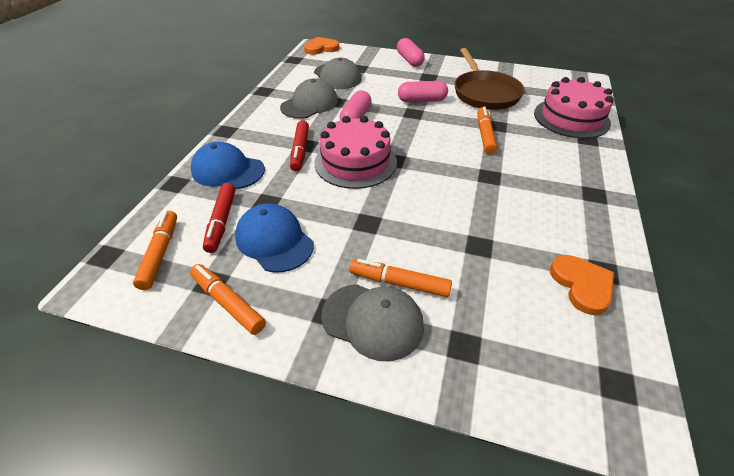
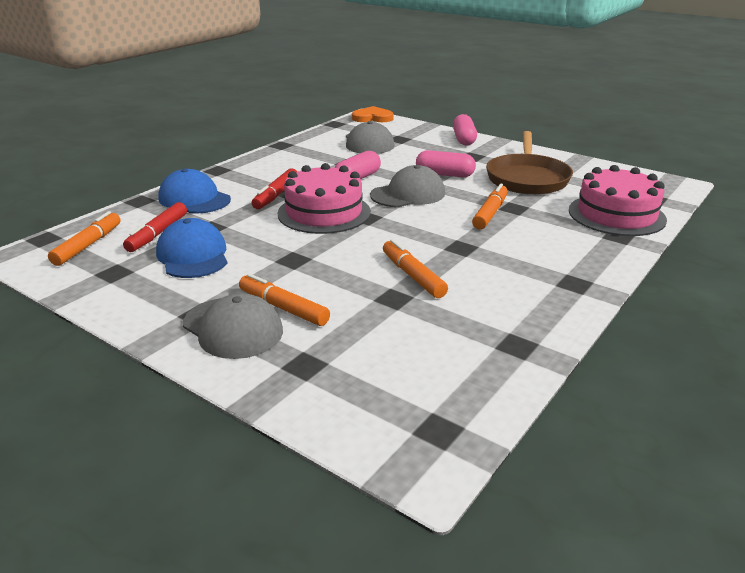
camera: 20 degrees right, 15 degrees down
orange marker [190,264,266,335] -> orange marker moved to [383,239,448,298]
grey cap [280,78,338,119] -> grey cap moved to [370,165,445,207]
orange heart [550,255,614,315] -> none

